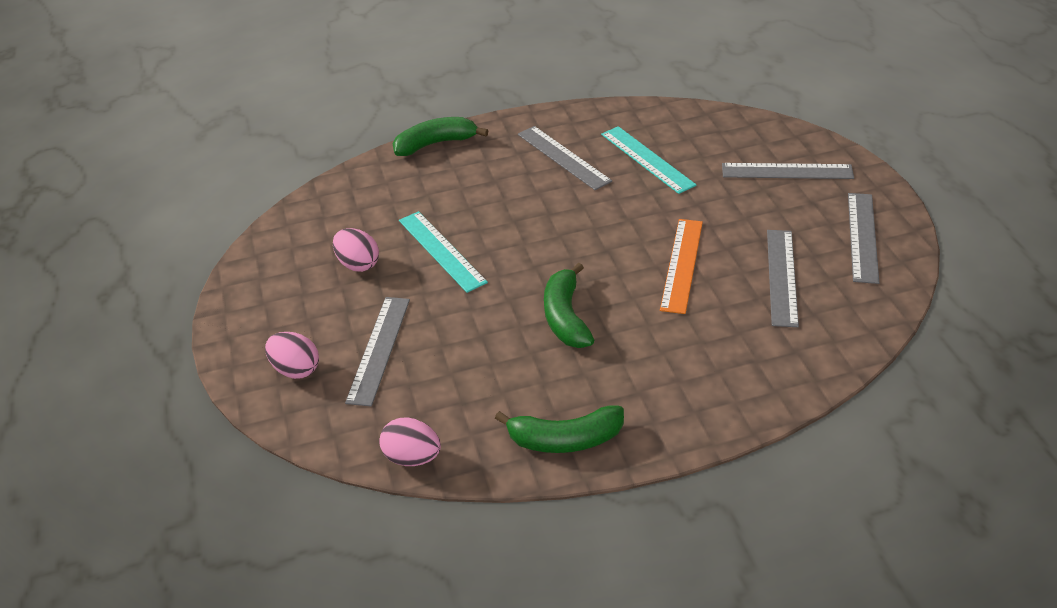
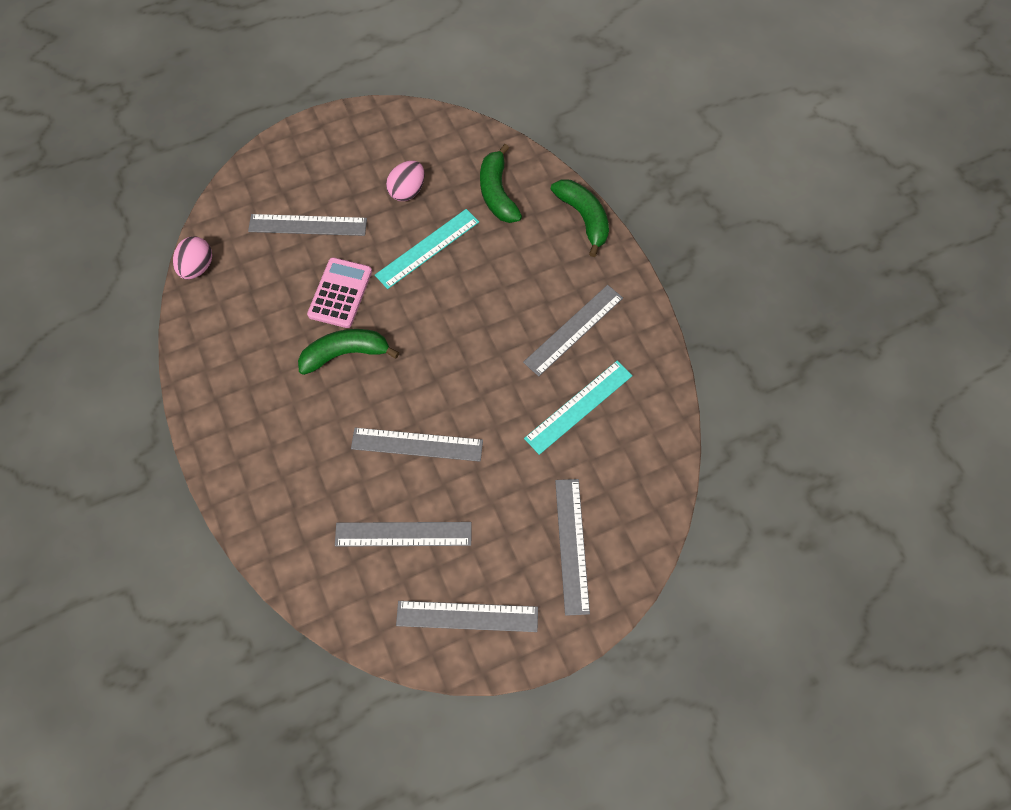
camera: 80 degrees right, 25 degrees up
pink egg [265,332,319,379] -> none
green banana [495,406,624,453] -> green banana moved to [480,144,522,223]
orange ruler [660,219,703,314] -> grey ruler [351,428,483,462]
none -> pink calculator [307,257,372,328]

